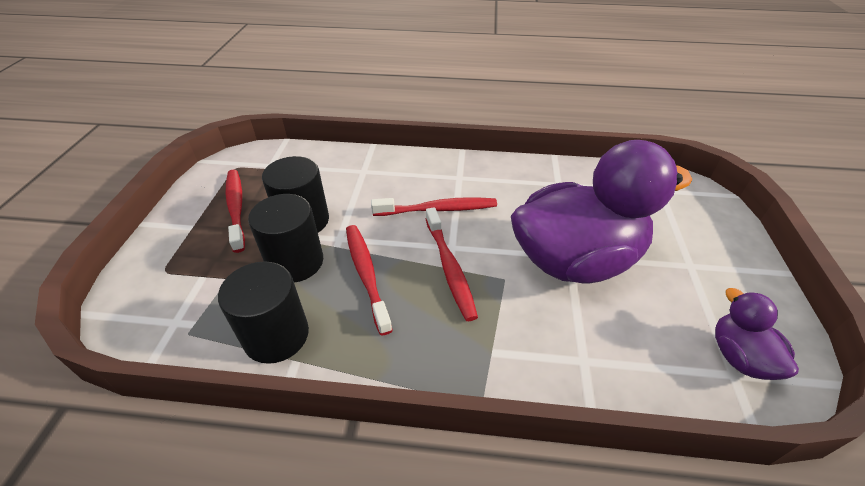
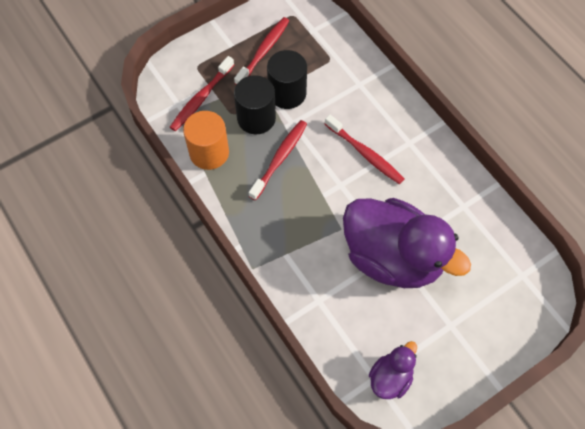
camera: 50 degrees right, 20 degrees up
black cylinder [218,261,309,364] -> orange cylinder [183,111,229,170]
red toothbrush [426,207,478,321] -> red toothbrush moved to [170,56,234,131]

